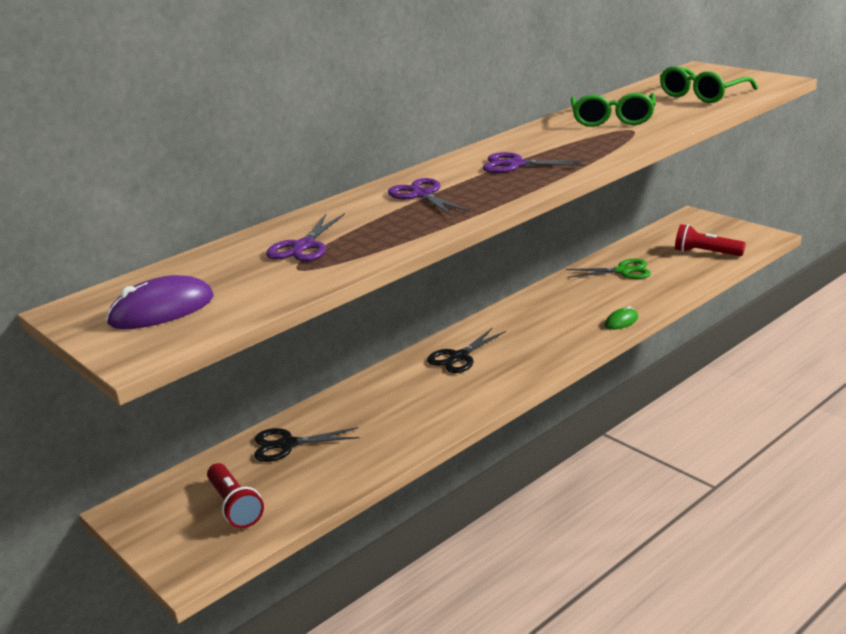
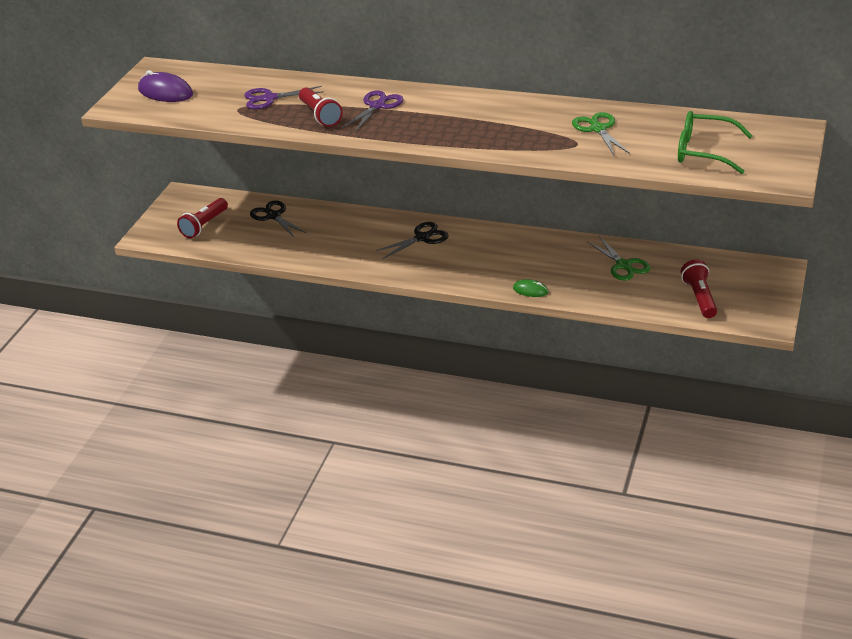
camera: 60 degrees right, 10 degrees up
black scissors [427,327,506,373] -> black scissors turned 135 degrees clockwise [376,222,449,259]
purple scissors [483,152,586,173] -> none
green glasses [571,93,656,127] -> green scissors [572,112,630,156]
none -> red flashlight [299,87,343,127]

